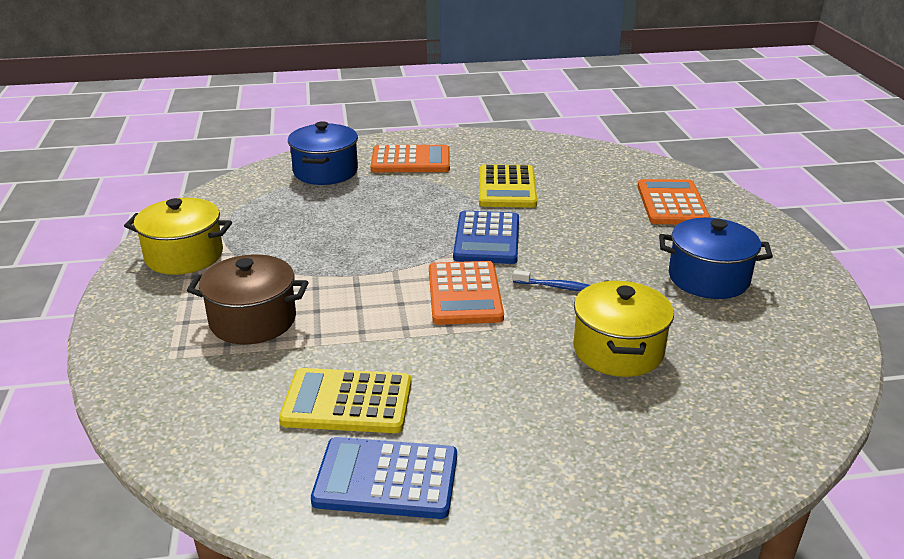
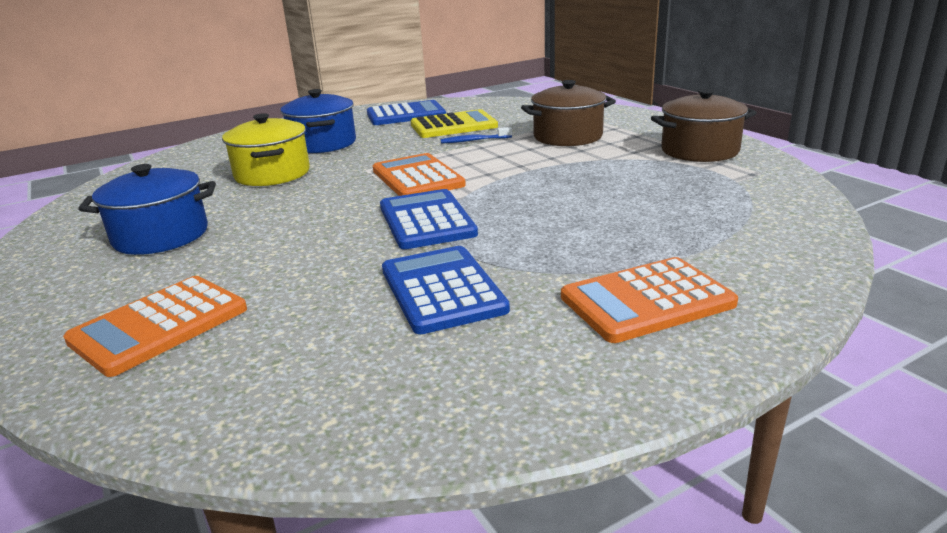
camera: 160 degrees right, 5 degrees down
yellow pot [124,198,232,275] -> brown pot [651,89,757,162]
blue pot [288,121,358,185] -> blue pot moved to [280,89,356,153]
yellow calculator [479,164,537,207] -> blue calculator [382,246,510,334]
blue toothbrush [513,270,590,291] -> blue toothbrush moved to [441,127,512,144]
orange calculator [637,179,711,224] -> orange calculator turned 60 degrees clockwise [63,276,247,377]

